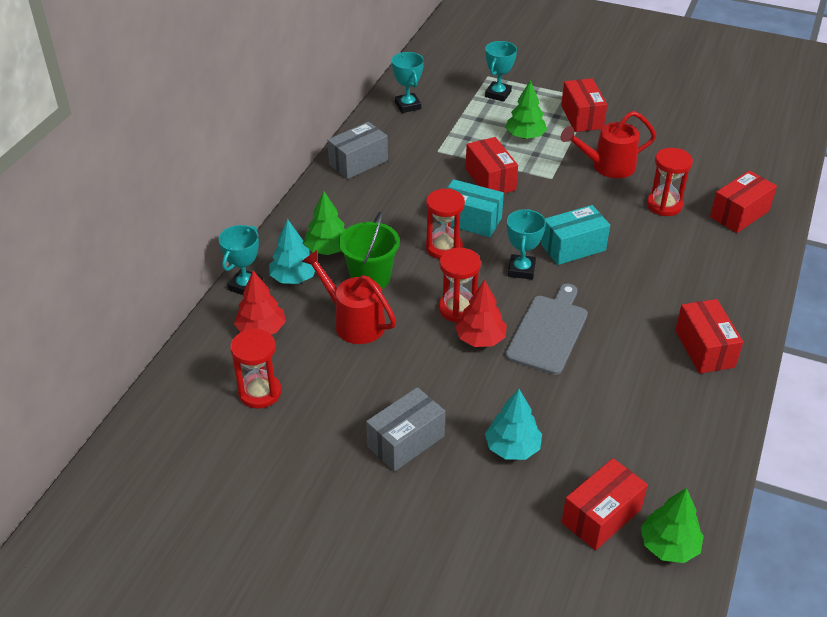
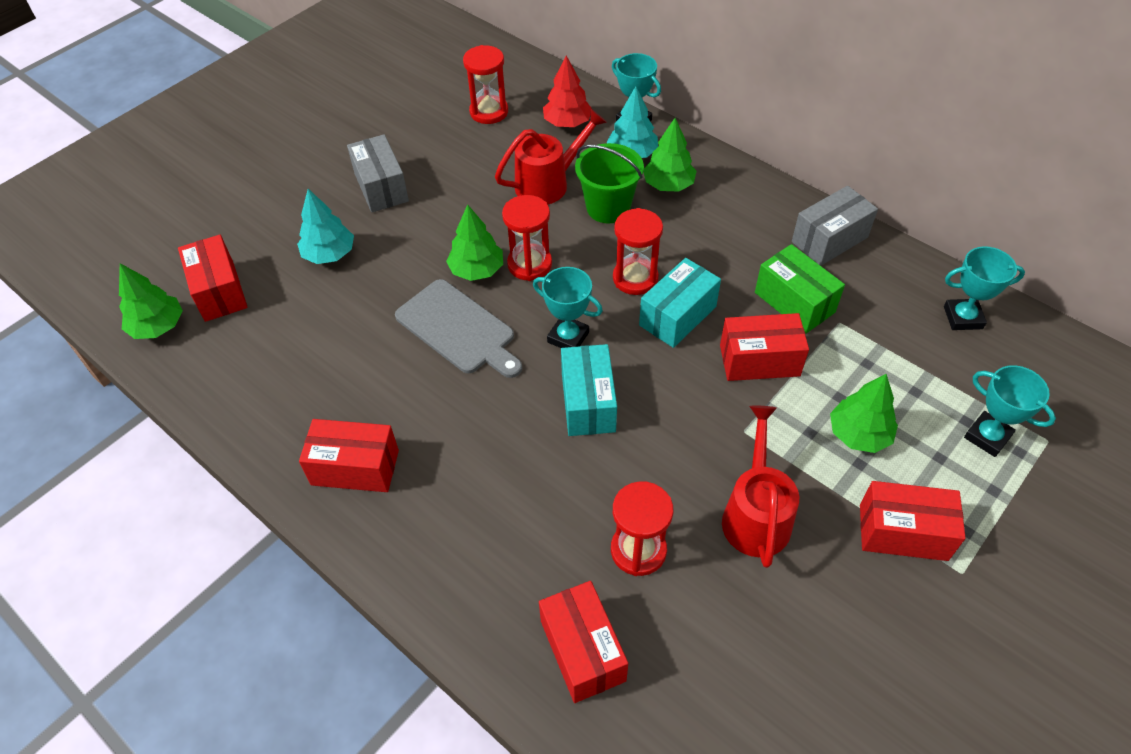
camera: 110 degrees right, 10 degrees up
grey box [327,122,388,179] -> grey box turned 75 degrees clockwise [792,186,878,266]
red tree [455,279,507,347] -> green tree [446,204,503,281]
none -> green box [755,244,845,334]

